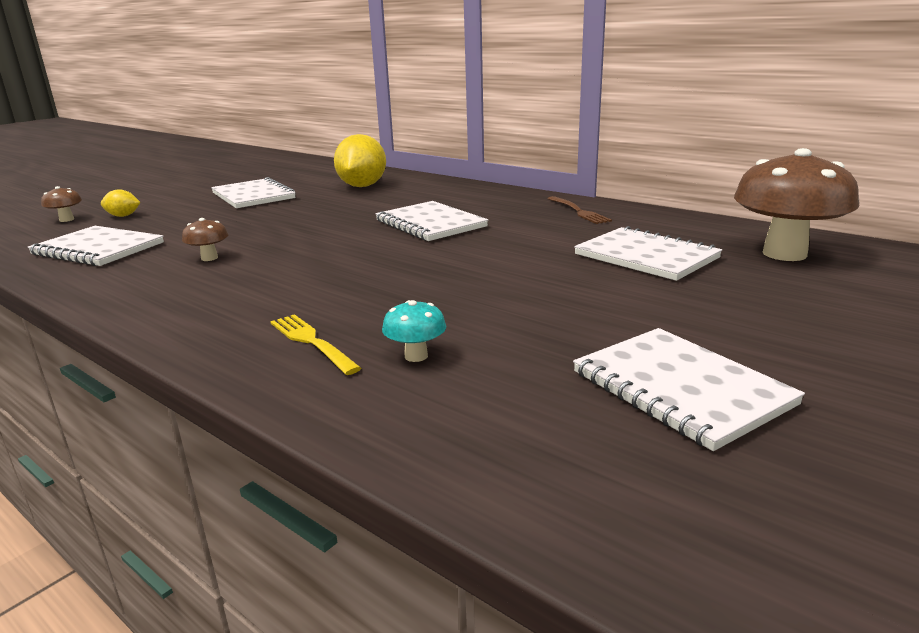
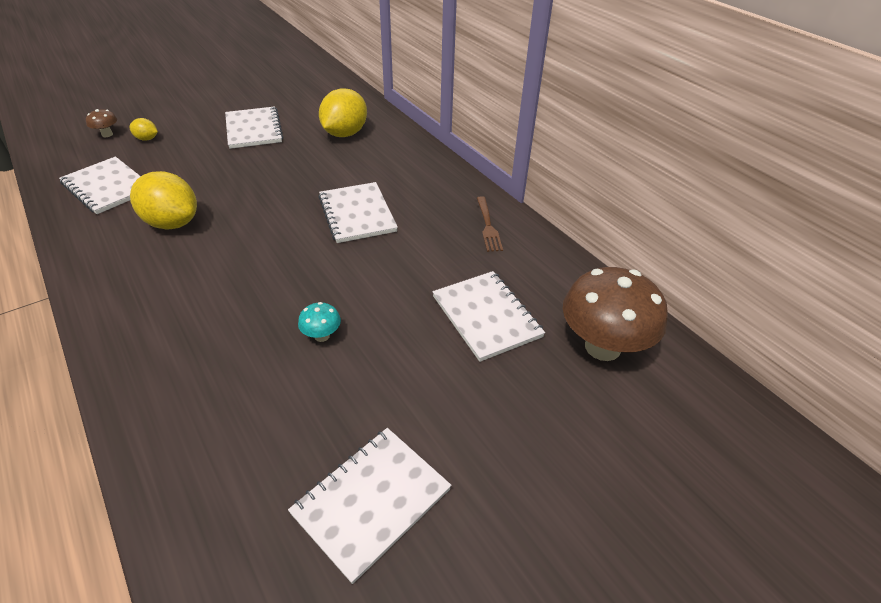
camera: 15 degrees right, 20 degrees up
brown mushroom [182,218,228,261] -> yellow lemon [130,171,197,229]
yellow fork [270,314,361,375] -> none
turquoise mushroom [382,300,446,362] -> turquoise mushroom moved to [298,302,341,342]
white notebook [573,328,805,451] -> white notebook turned 60 degrees clockwise [288,428,452,584]

